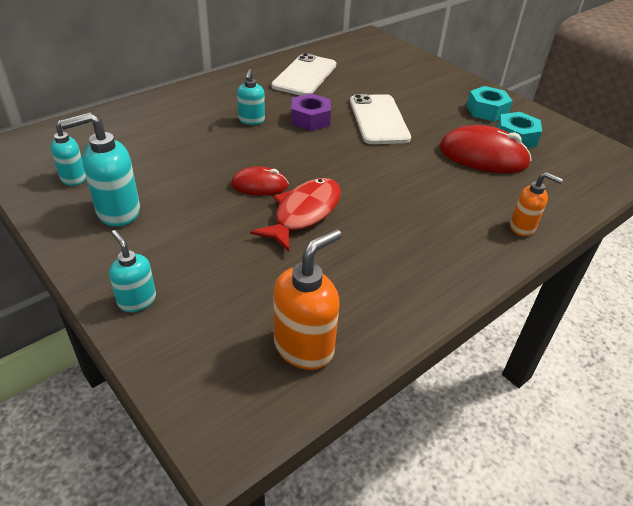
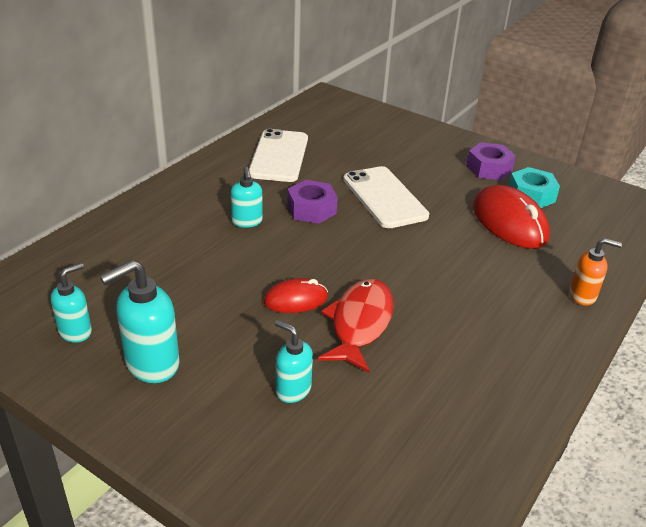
camera: 15 degrees left, 5 degrees down
turquoise soap dispenser [109,230,156,312] -> turquoise soap dispenser moved to [275,320,313,403]
orange soap dispenser [273,229,341,370] -> none
red mouse [440,125,532,173] -> red mouse turned 60 degrees clockwise [473,185,550,249]
turquoise nut [467,86,513,122] -> purple nut [466,142,516,180]

